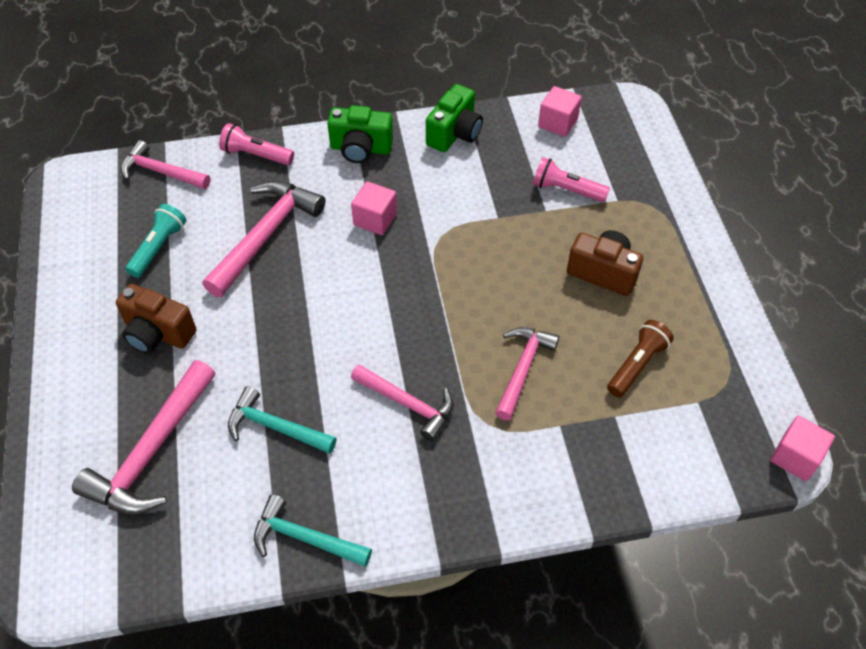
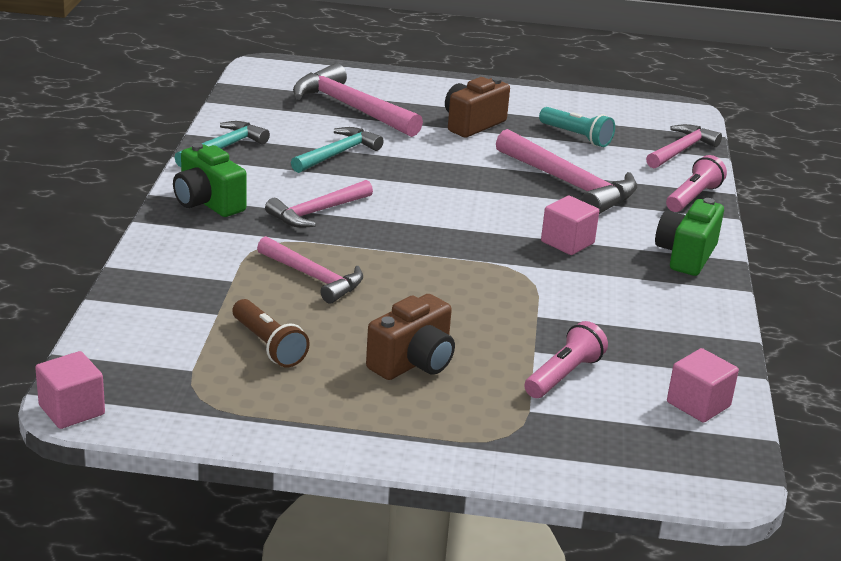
camera: 105 degrees right, 25 degrees down
green camera [426,84,483,152] -> green camera moved to [173,143,247,217]

